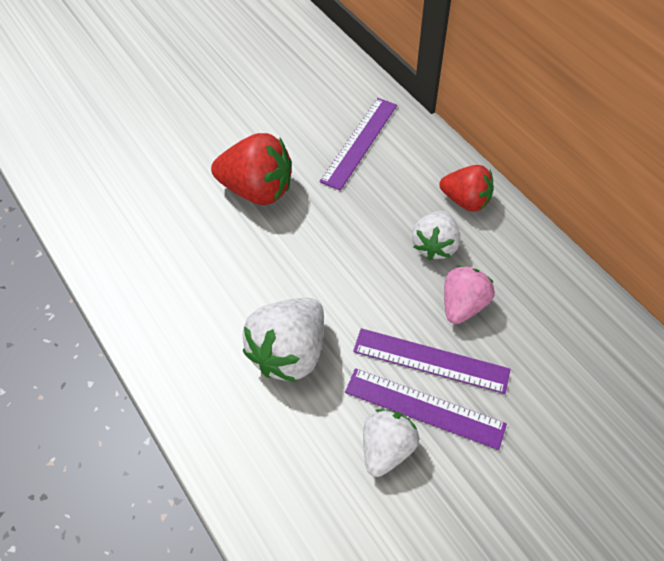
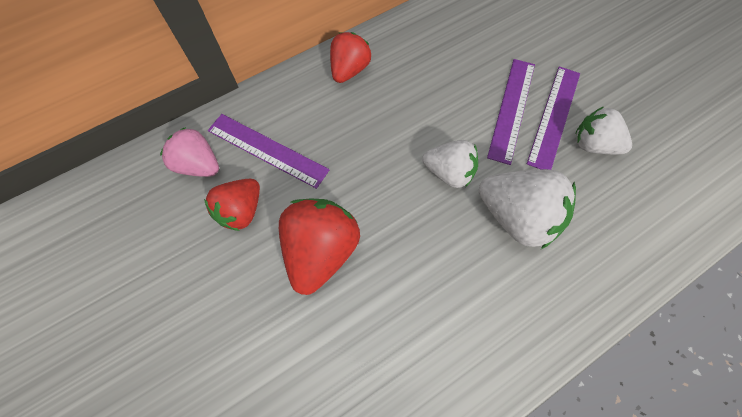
camera: 90 degrees left, 10 degrees up
white strawberry [412,211,460,260] -> white strawberry moved to [422,140,478,188]
pink strawberry [444,265,495,324] -> pink strawberry moved to [160,127,219,177]
none -> red strawberry [204,179,260,231]

